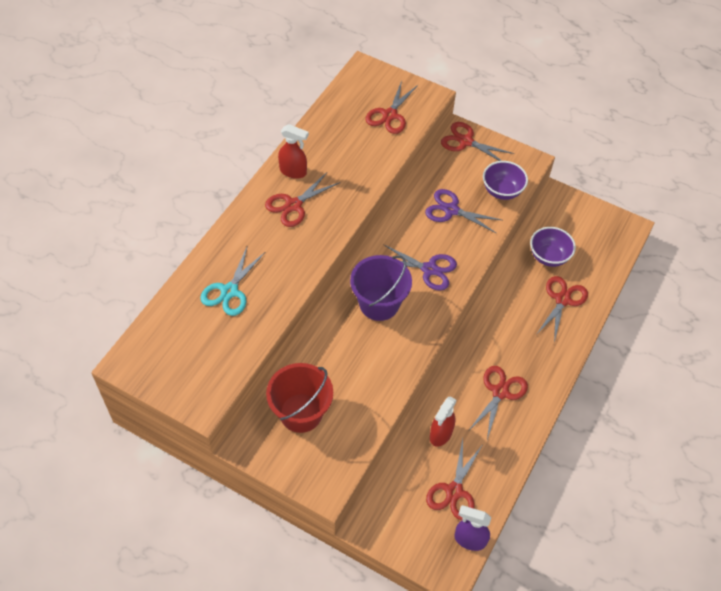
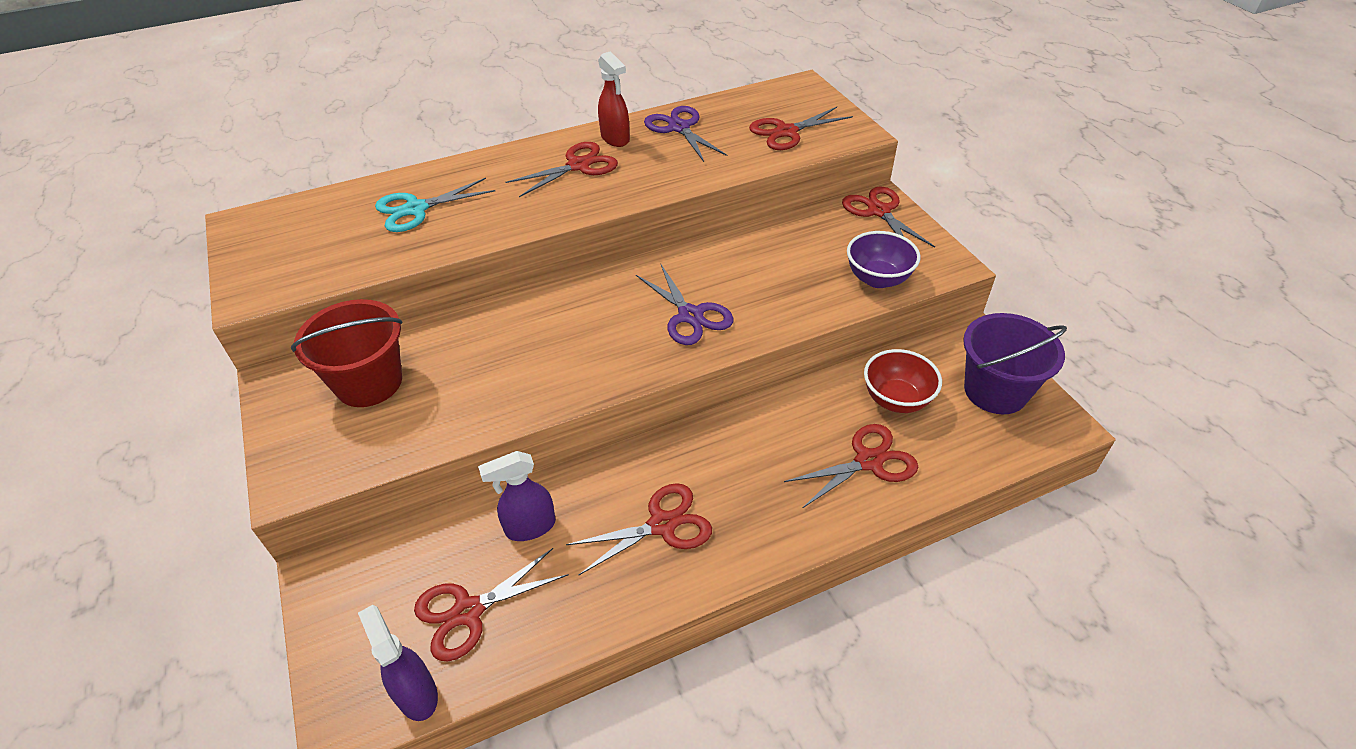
camera: 40 degrees right, 10 degrees down
red scissors [265,172,340,227] -> red scissors turned 150 degrees clockwise [506,142,618,197]
purple bucket [350,255,412,321] -> purple bucket moved to [963,313,1067,414]
purple scissors [425,189,502,234] -> purple scissors moved to [644,106,728,162]
red spray bottle [430,397,457,446] -> purple spray bottle [478,451,556,541]
purple bowl [530,227,576,267] -> red bowl [864,349,942,413]

